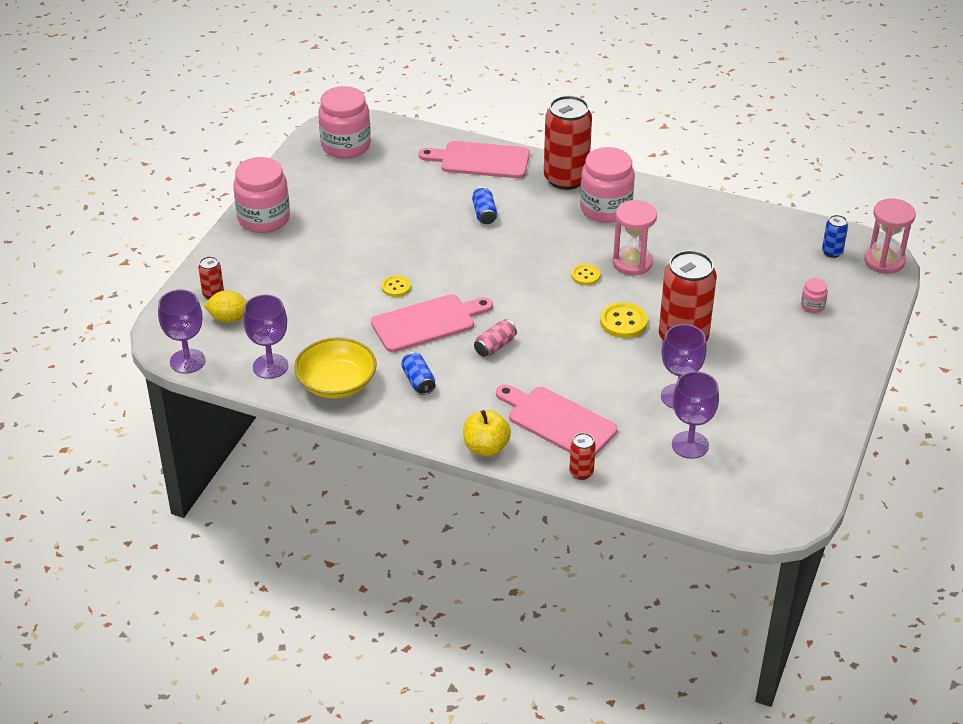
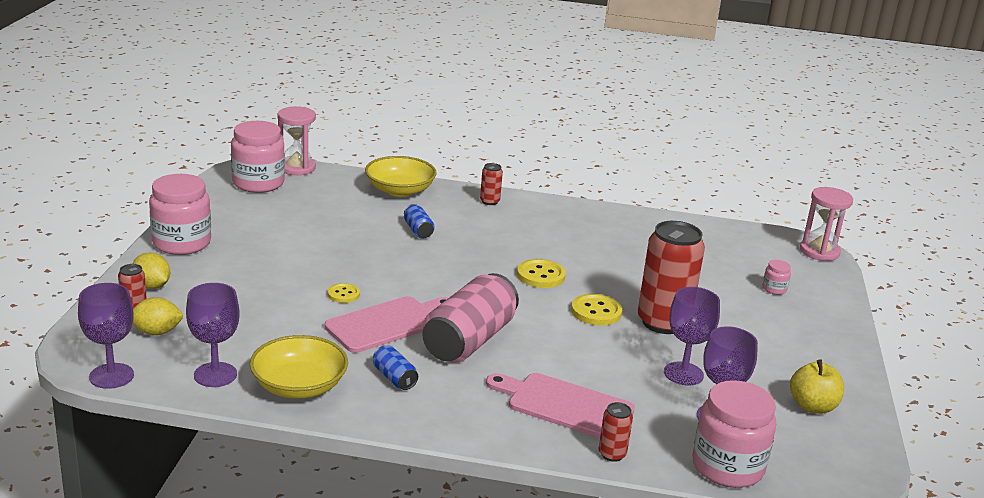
camera: 15 degrees left, 15 degrees down
pink cutting board [419,141,530,178] -> yellow bowl [365,156,437,197]
yellow apple [463,410,511,456] -> yellow apple moved to [790,359,844,414]
pink can [474,319,517,357] -> pink can [422,273,519,363], size x2.25
red can [544,96,592,190] -> red can [480,163,503,205], size x0.45
yellow button [571,264,600,285] -> yellow button [517,259,566,288], size x1.59
pink jar [580,147,635,223] -> pink jar moved to [692,380,776,488]
pink hourglass [612,200,657,275] -> pink hourglass moved to [277,106,316,175]
blue can [822,215,848,258] -> none
none -> yellow lemon [132,253,170,289]

